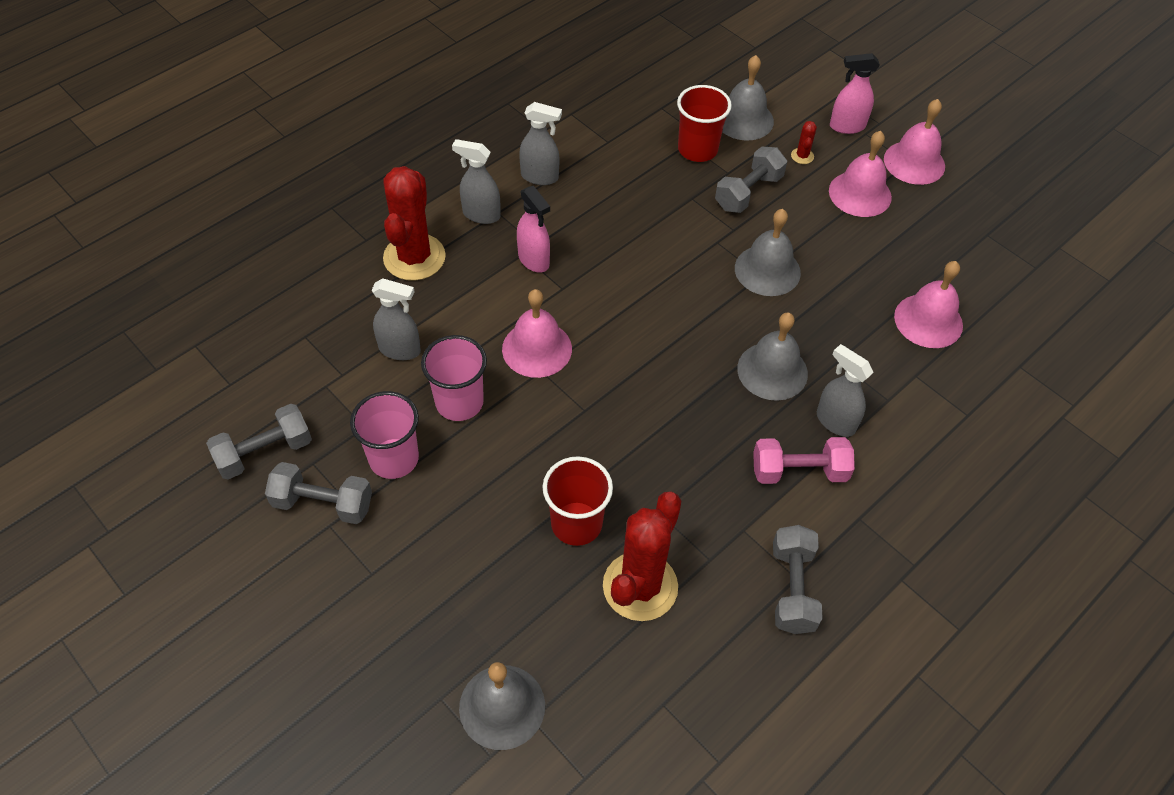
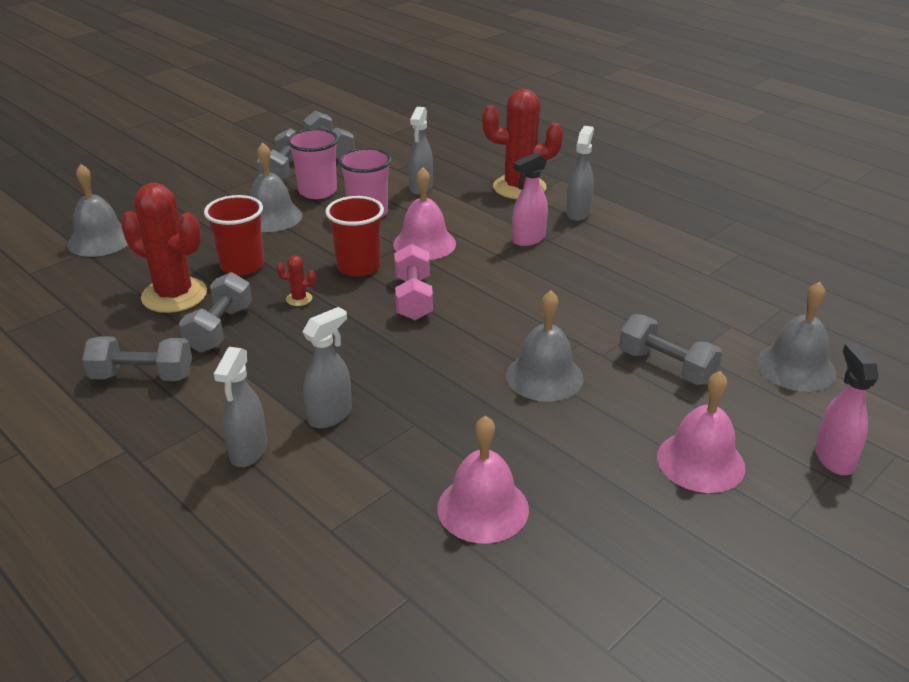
camera: 90 degrees right, 20 degrees down
grey spray bottle [519,102,562,185] -> grey spray bottle moved to [214,347,267,467]
red cup [677,85,732,162] -> red cup moved to [325,196,384,277]
grey bell [737,312,808,401] -> grey bell moved to [250,142,303,232]
pink dumbbell [753,437,855,484] -> pink dumbbell moved to [394,244,433,320]
red cactus [791,121,817,164] -> red cactus moved to [276,255,316,306]
pink bell [884,99,945,185] -> none
none -> grey dumbbell [179,272,252,353]

